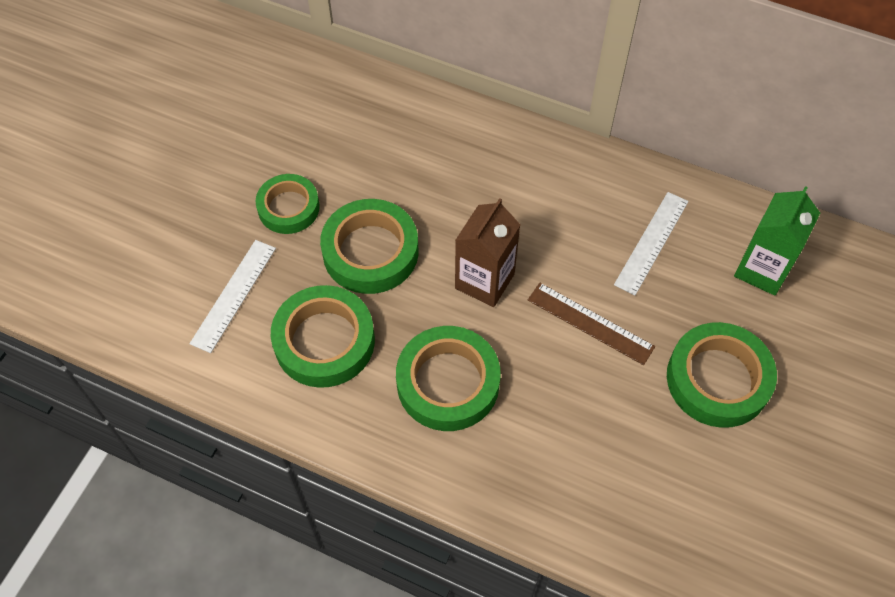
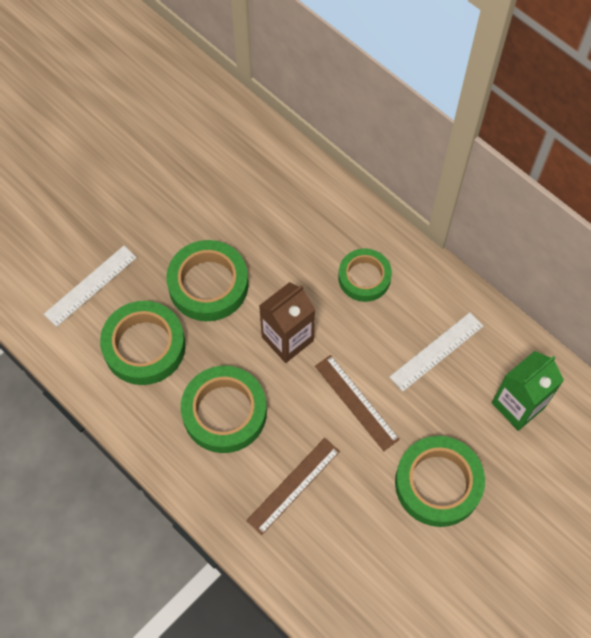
camera: 20 degrees right, 5 degrees up
green tape [256,174,320,234] -> green tape moved to [338,249,392,302]
none -> brown ruler [246,438,340,535]

